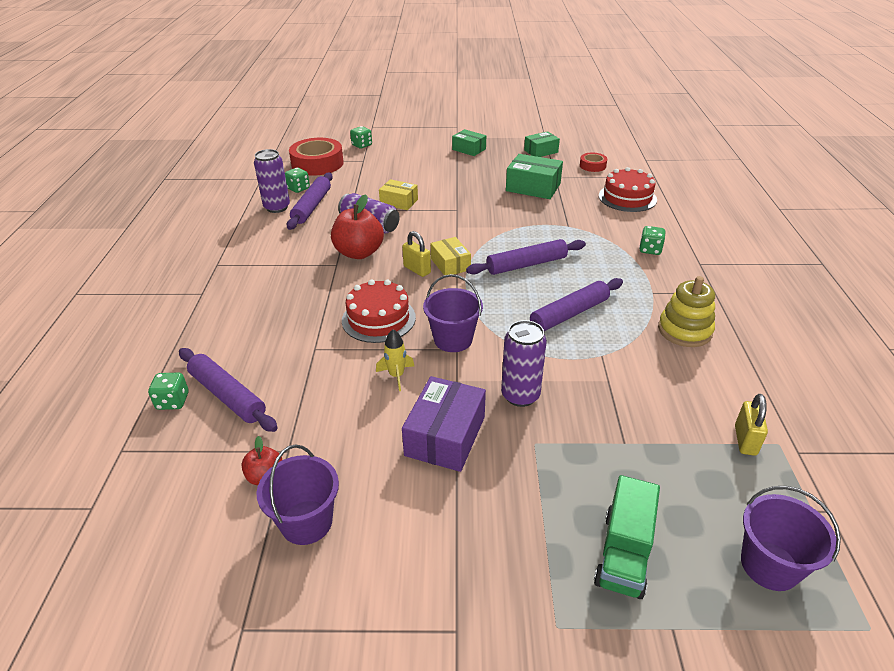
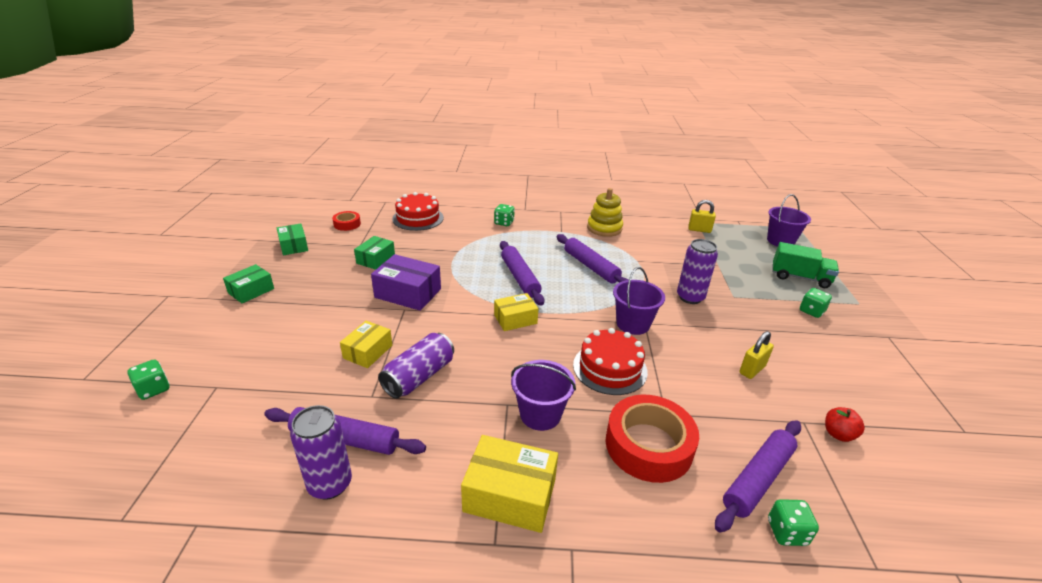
camera: 90 degrees left, 5 degrees down
purple bucket [256,445,339,545] -> purple bucket moved to [511,360,576,431]
green dice [285,168,310,193] -> green dice moved to [800,288,832,318]
red tape [289,138,344,176] -> red tape moved to [606,395,699,483]
red apple [331,194,384,259] -> none
yellow rocket [376,329,414,391] -> none
yellow padlock [402,231,431,277] -> yellow padlock moved to [739,331,774,379]
purple box [402,376,486,472] -> purple box moved to [371,254,441,311]
green box [506,154,563,199] -> green box [354,236,395,270], size x0.65
none -> yellow box [461,435,558,533]

